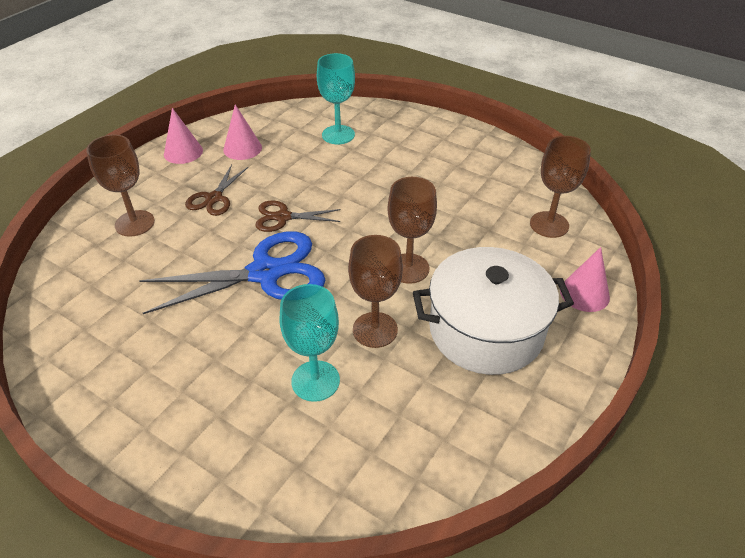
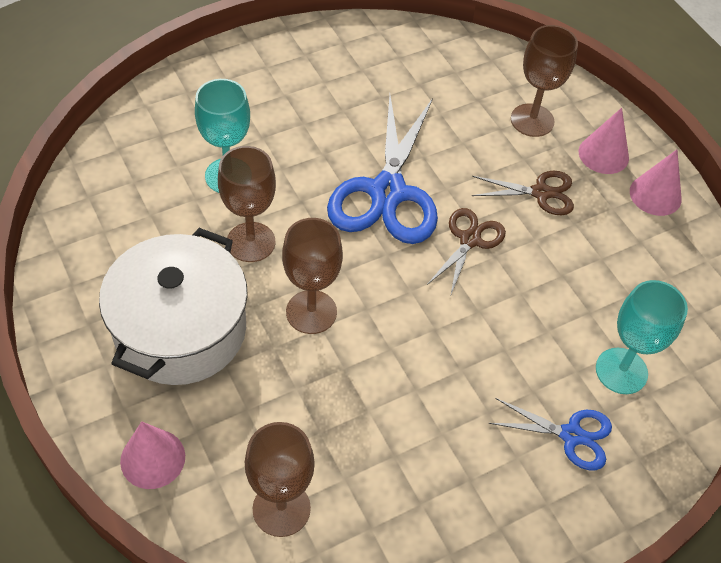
camera: 115 degrees right, 10 degrees up
brown scissors [185,165,248,216] -> brown scissors turned 135 degrees clockwise [472,171,574,215]
pink cone [223,104,262,160] -> pink cone moved to [579,108,629,174]
none -> blue scissors [489,398,612,470]

